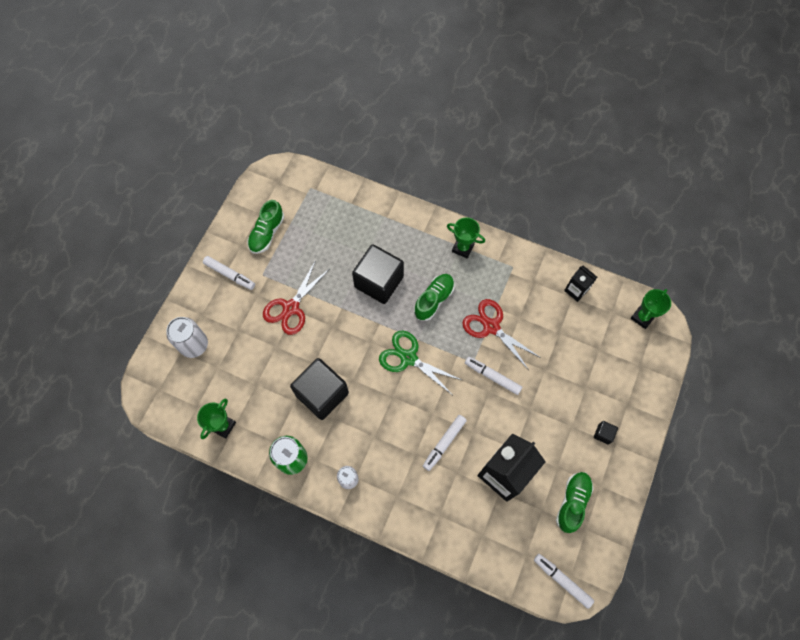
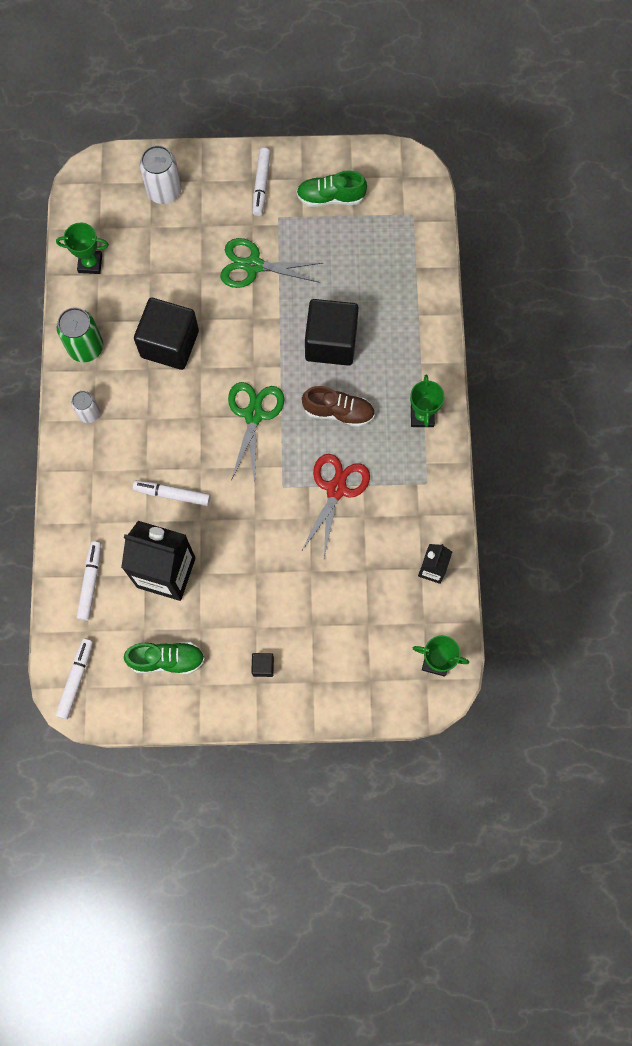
camera: 65 degrees right, 5 degrees up
red scissors [263,260,329,335] -> green scissors [220,238,323,288]
green shoe [414,274,455,321] -> brown shoe [302,386,375,427]
white marker [465,357,522,395] -> white marker moved to [77,541,101,621]

